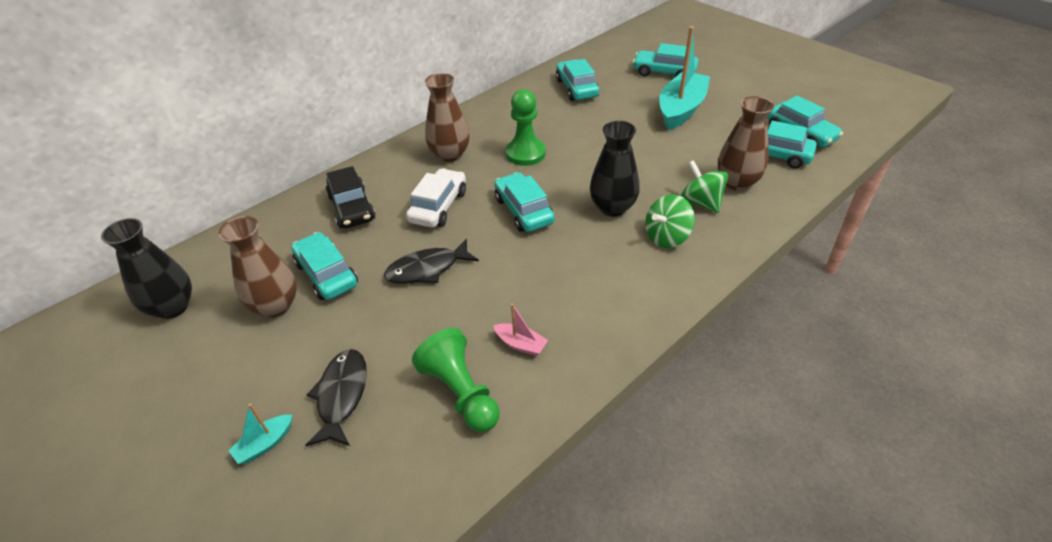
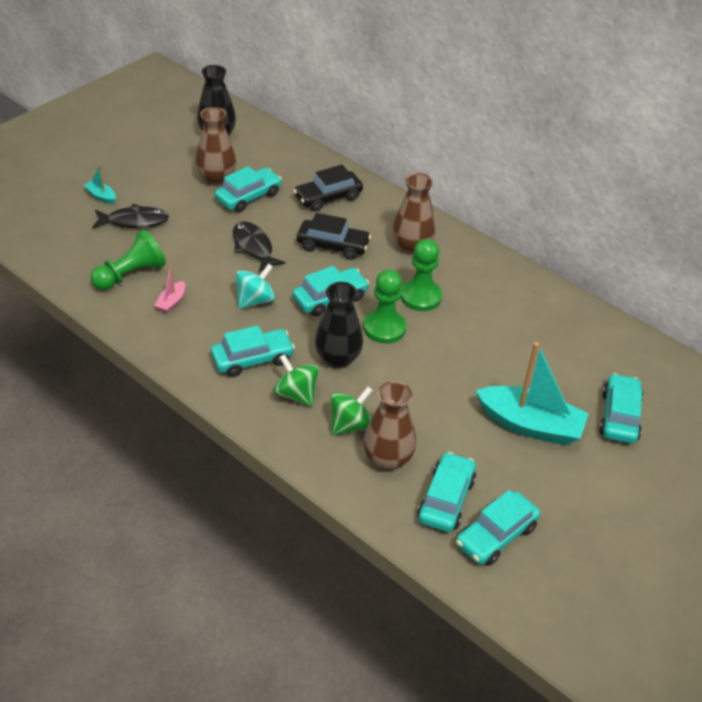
camera: 80 degrees right, 0 degrees up
white car [406,168,466,228] -> black car [297,213,371,260]
turquoise car [556,59,599,101] -> turquoise car moved to [211,326,295,377]
none -> turquoise spinning top [235,263,275,309]
none -> green pawn [363,270,406,343]

